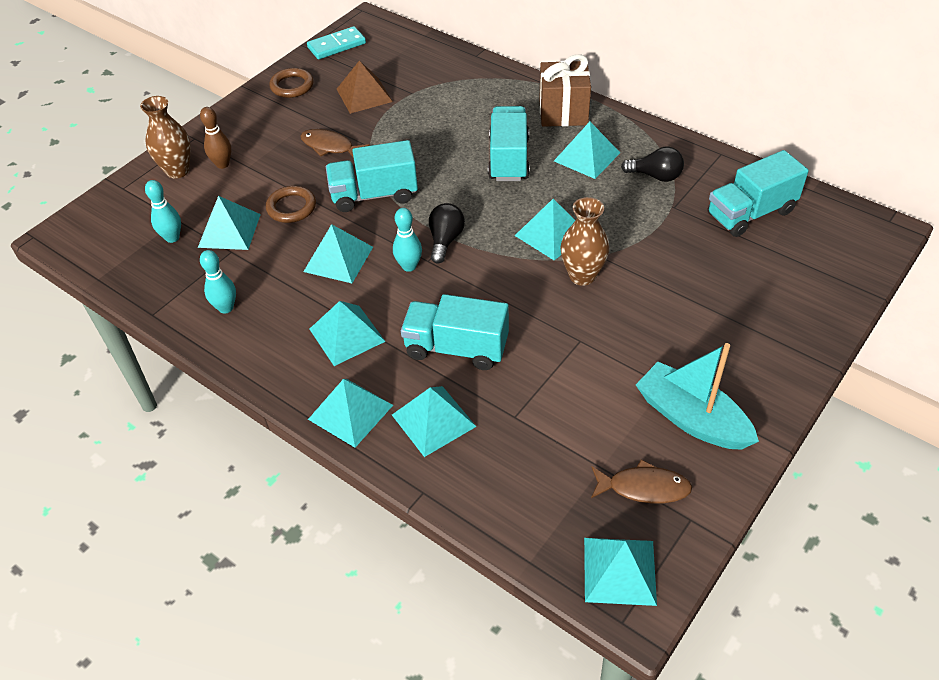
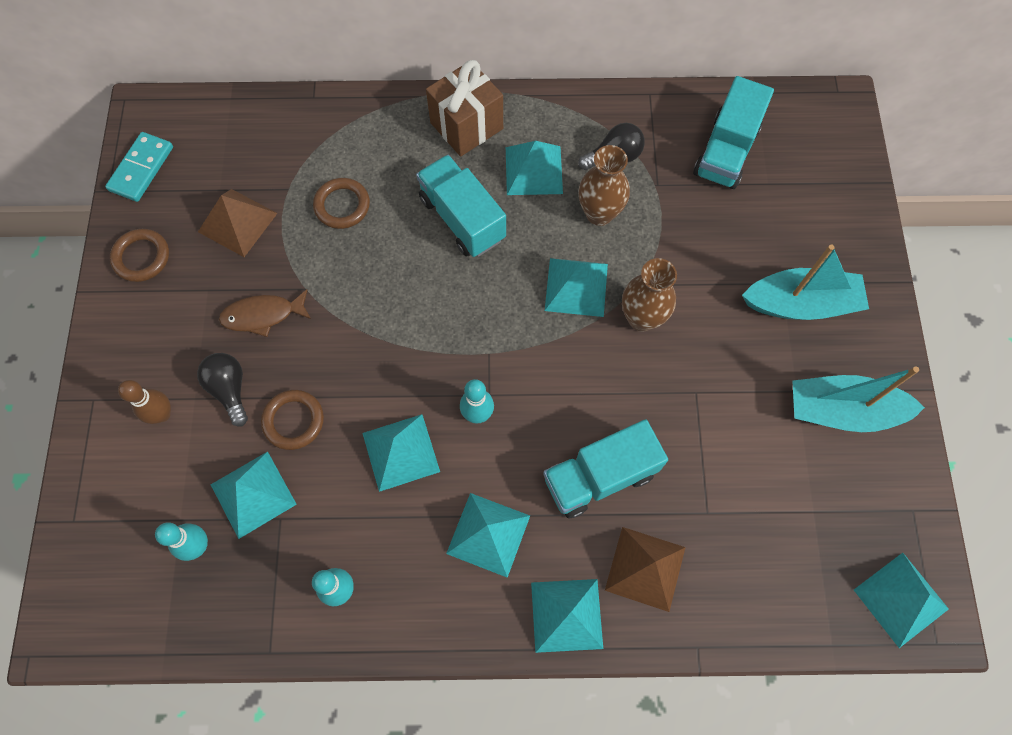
camera: 40 degrees left, 20 degrees up
brown vase [140,96,191,179] -> brown vase moved to [579,145,630,226]
turquoise truck [326,140,418,212] -> none
turquoise pyramid [392,386,476,457] -> brown pyramid [605,527,686,612]
black light bulb [429,203,465,264] -> black light bulb moved to [197,353,248,426]
brown fish [591,460,692,504] -> none
none -> brown ring [313,178,370,229]
none -> turquoise boat [742,245,869,320]

